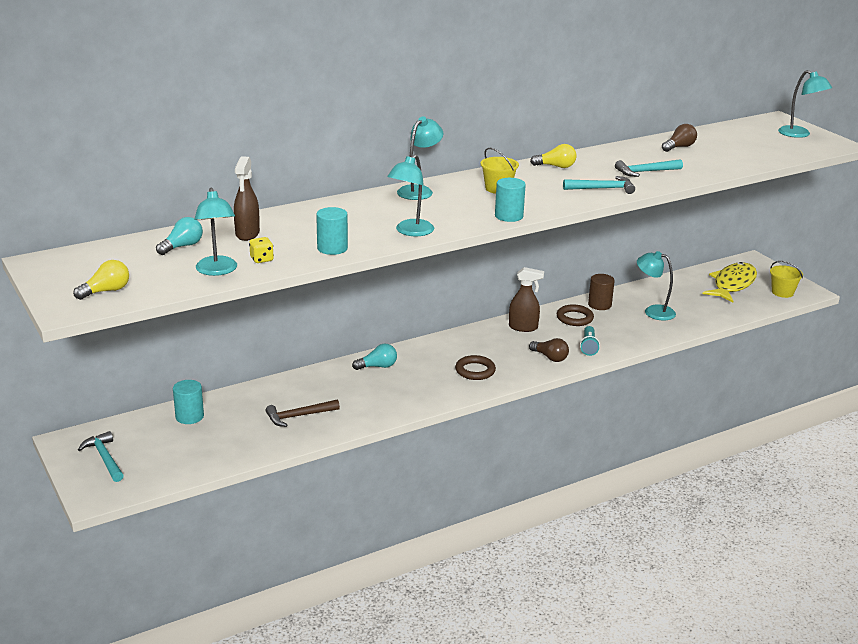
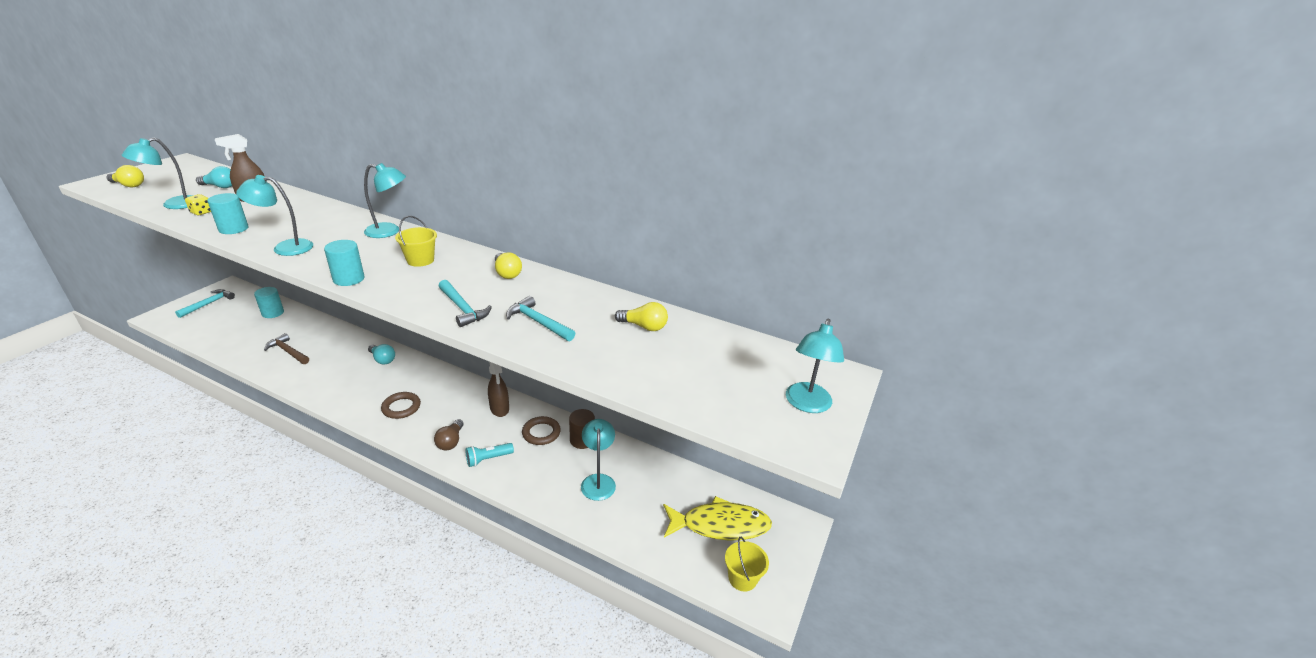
camera: 55 degrees right, 5 degrees up
brown light bulb [662,124,697,152] -> yellow light bulb [615,302,668,331]

